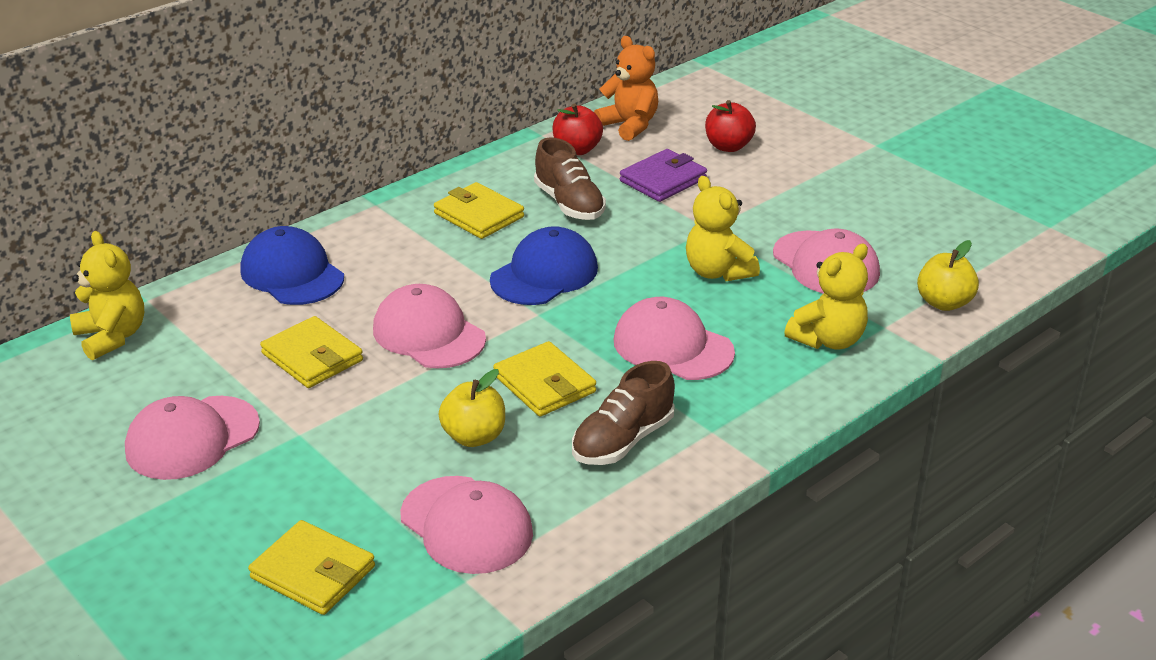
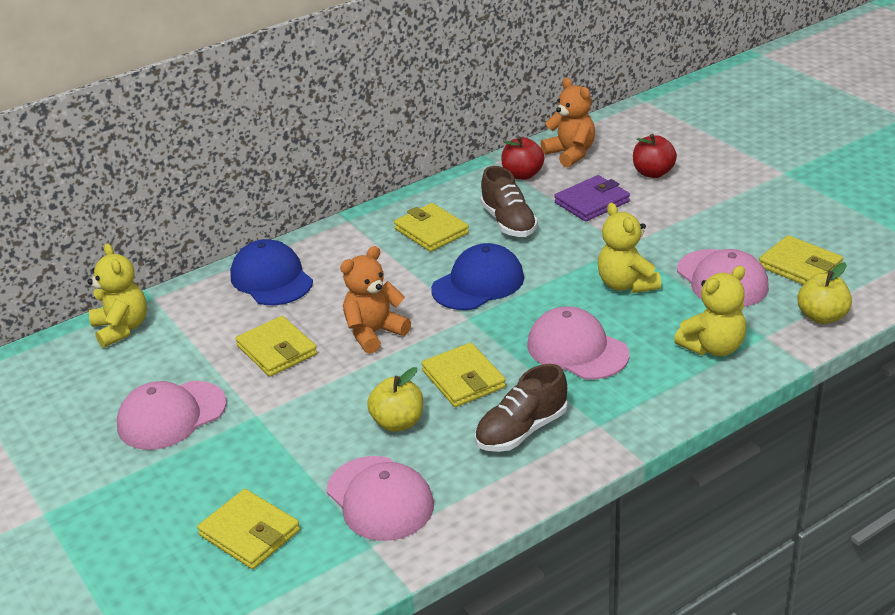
camera: 10 degrees right, 0 degrees up
pink cap [373,284,486,369] -> orange teddy bear [340,246,411,354]
none -> yellow wallet [759,235,843,285]

